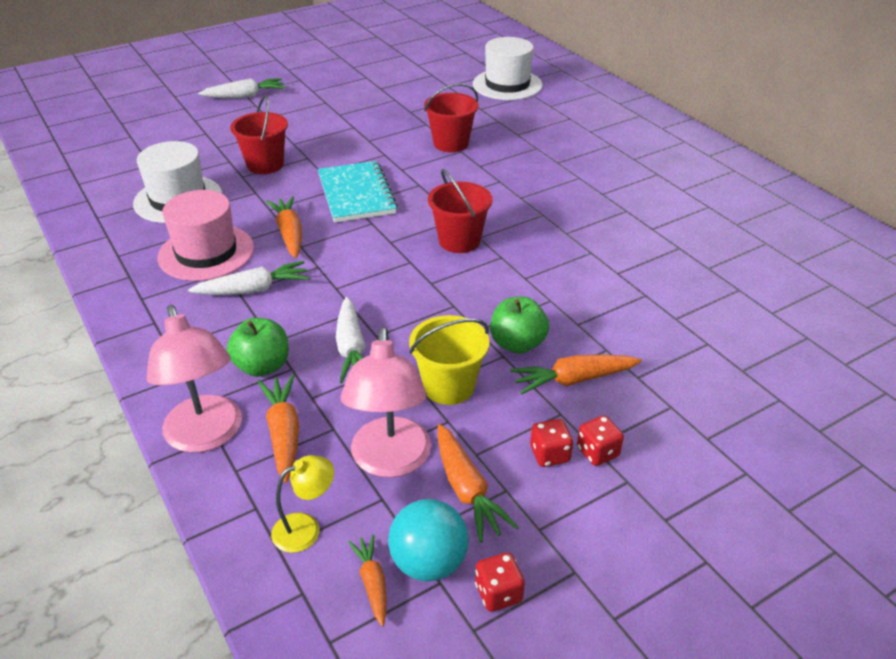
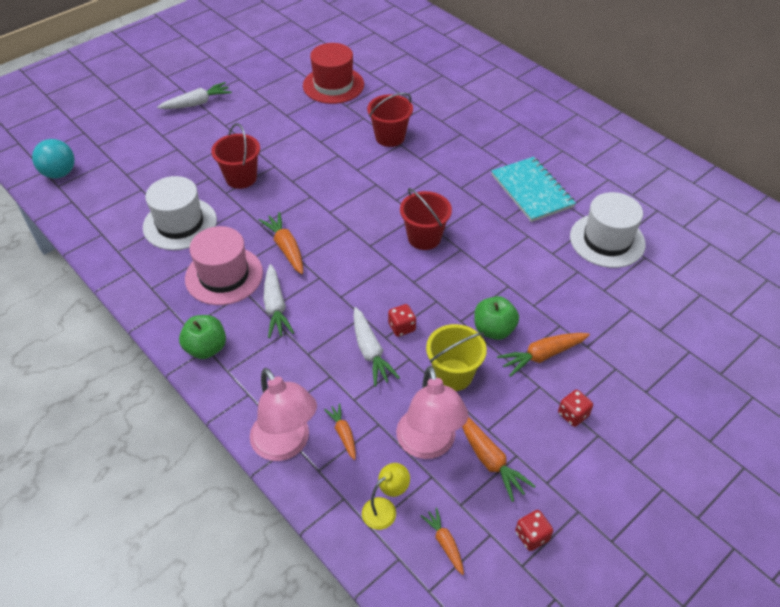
camera: 10 degrees left, 10 degrees up
white carrot [188,261,310,295] -> white carrot turned 105 degrees clockwise [263,264,294,338]
green apple [227,318,289,377] -> green apple moved to [179,315,226,359]
orange carrot [258,375,299,483] -> orange carrot [324,403,356,460], size x0.62
turquoise notebook [318,161,398,222] -> turquoise notebook moved to [491,157,576,222]
turquoise ball [388,499,468,581] -> turquoise ball moved to [32,139,75,178]
white hat [473,37,543,100] -> white hat moved to [570,192,646,268]
red dice [530,419,573,467] -> red dice moved to [388,304,416,337]
none -> red hat [303,43,364,104]

